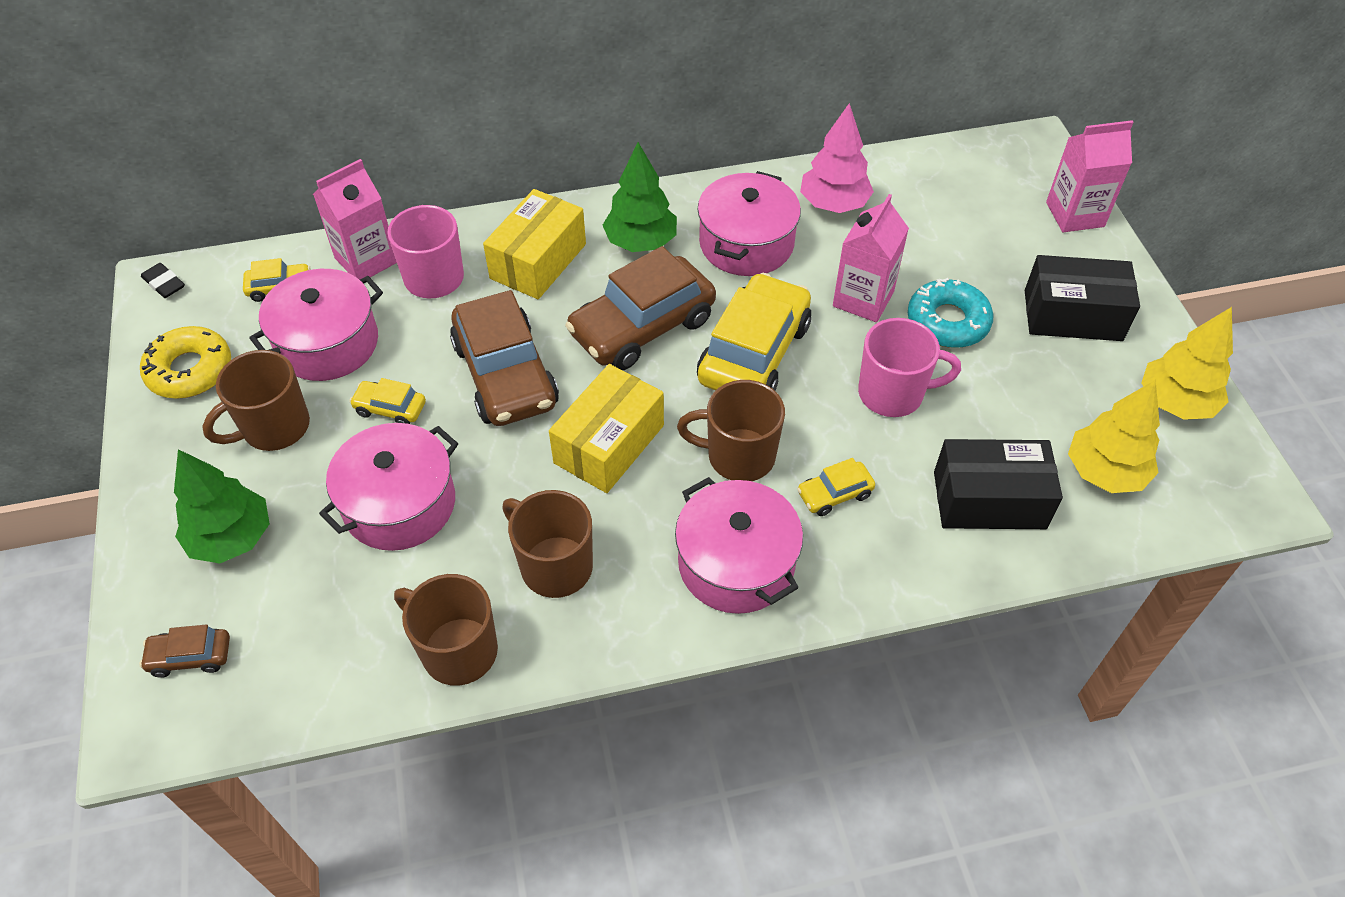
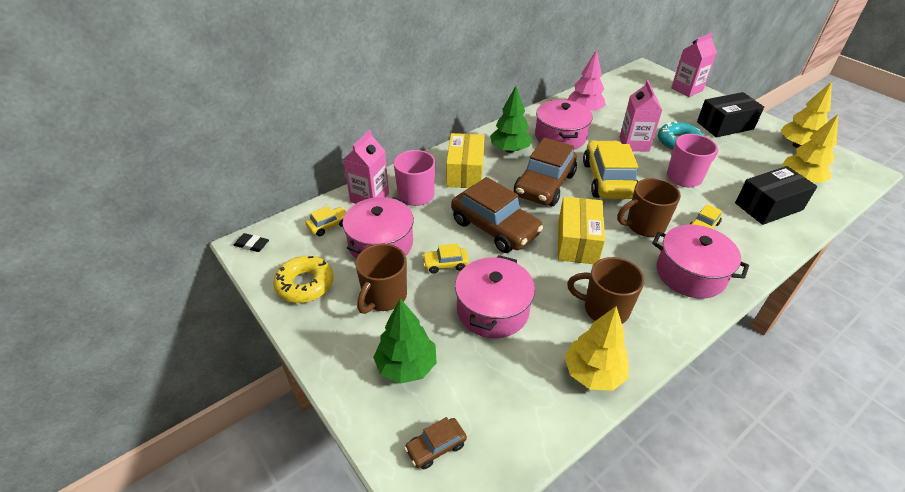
camera: 25 degrees left, 10 degrees down
brown mug [394,574,498,686] -> yellow tree [564,306,629,391]

